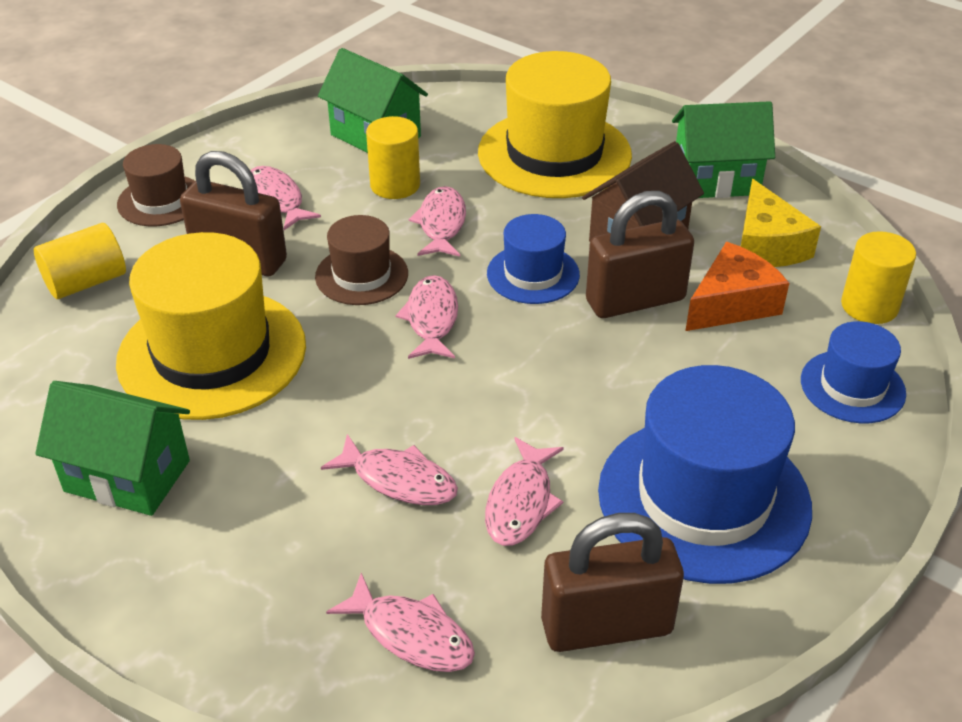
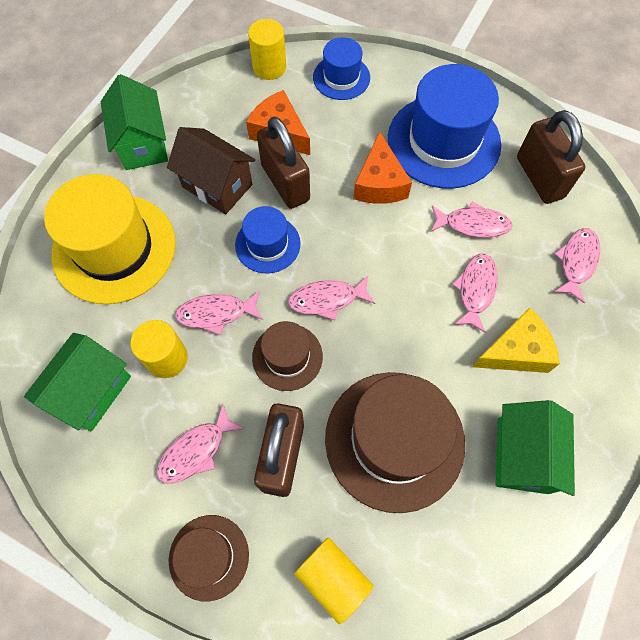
camera: 100 degrees left, 25 degrees up
yellow hat [116,232,306,420] -> brown hat [325,372,465,513]
yellow cheese [741,179,821,267] -> yellow cheese moved to [472,307,560,373]
none -> orange cheese [353,131,412,204]

